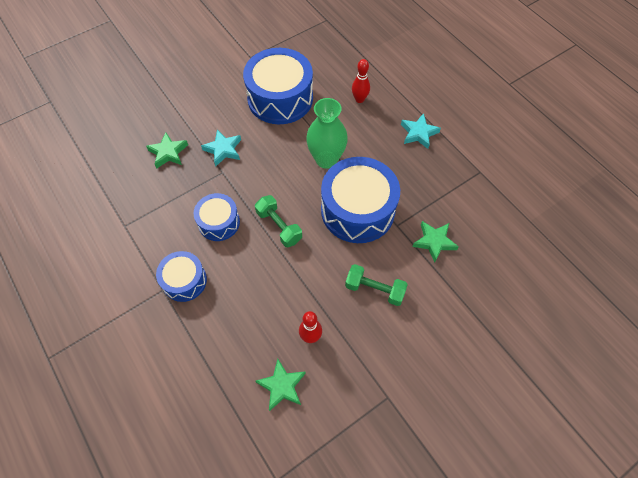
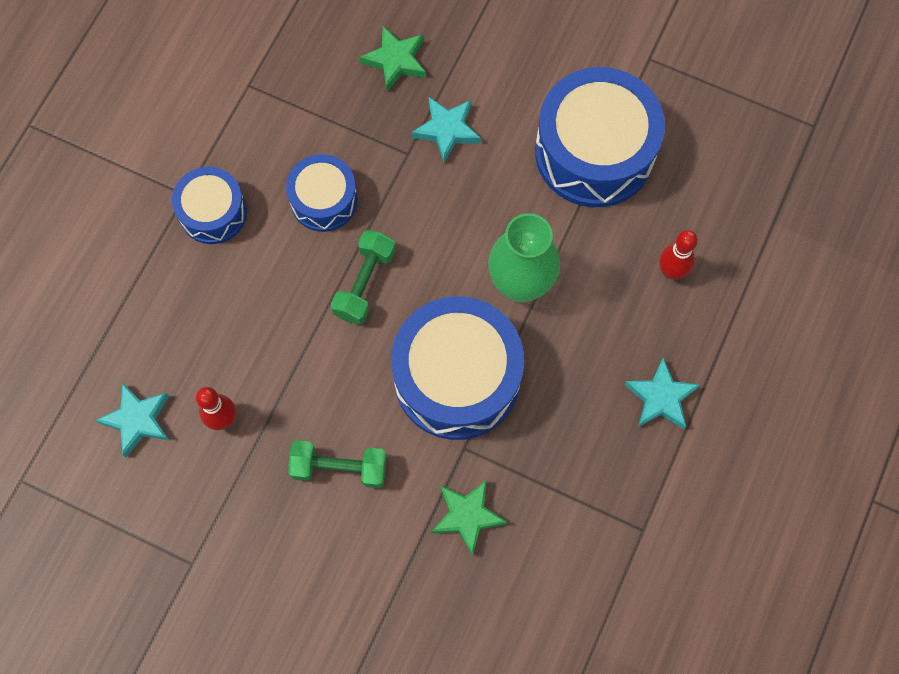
camera: 60 degrees right, 10 degrees up
green star [255,359,306,411] -> turquoise star [96,383,169,457]
green dumbbell [345,264,408,306] -> green dumbbell turned 75 degrees counterclockwise [288,440,387,488]

